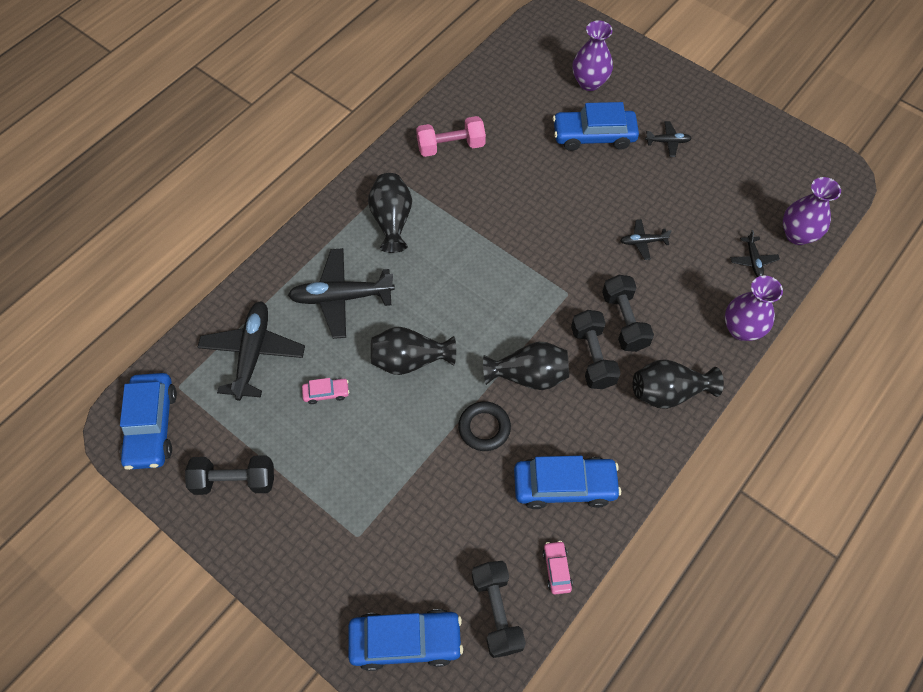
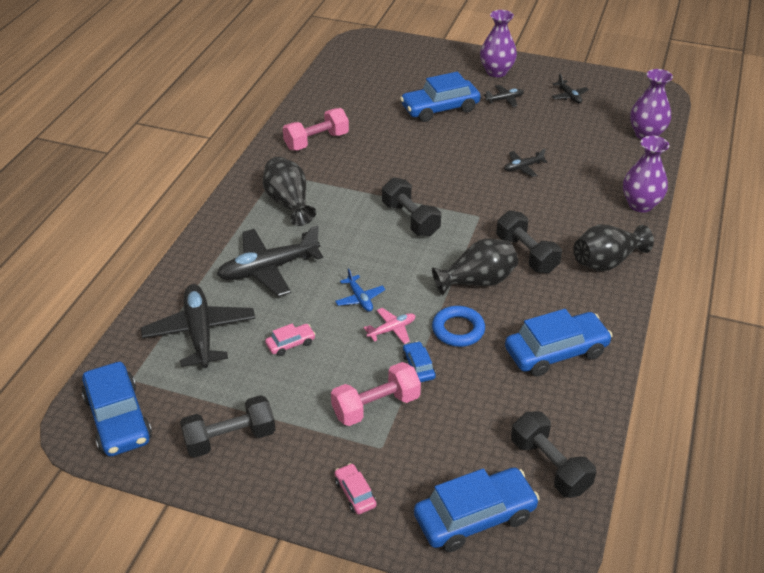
camera: 20 degrees left, 20 degrees down
black vase [371,327,456,375] -> blue plane [335,268,385,312]
black ring [458,401,511,451] -> blue ring [432,306,485,347]
pink car [543,541,573,594] -> pink car moved to [335,463,376,514]
purple vase [572,20,613,91] -> purple vase moved to [480,10,517,77]
black dumbbell [602,275,654,352] -> black dumbbell moved to [382,178,441,237]
black plane [730,230,780,277] -> black plane moved to [551,74,589,103]
none -> pink dumbbell [331,362,421,426]
none -> pink plane [364,308,415,344]
none -> blue car [402,341,436,382]

